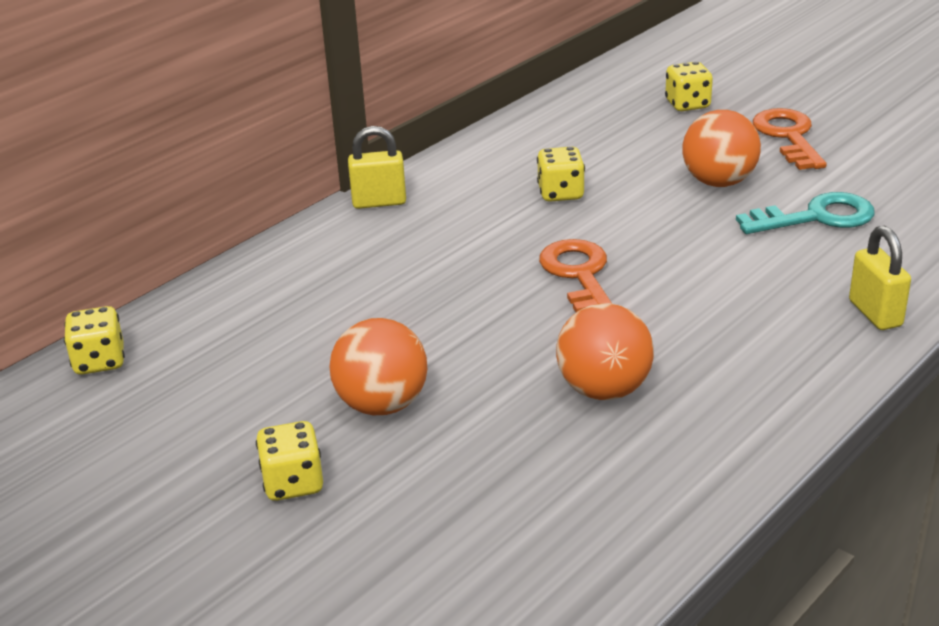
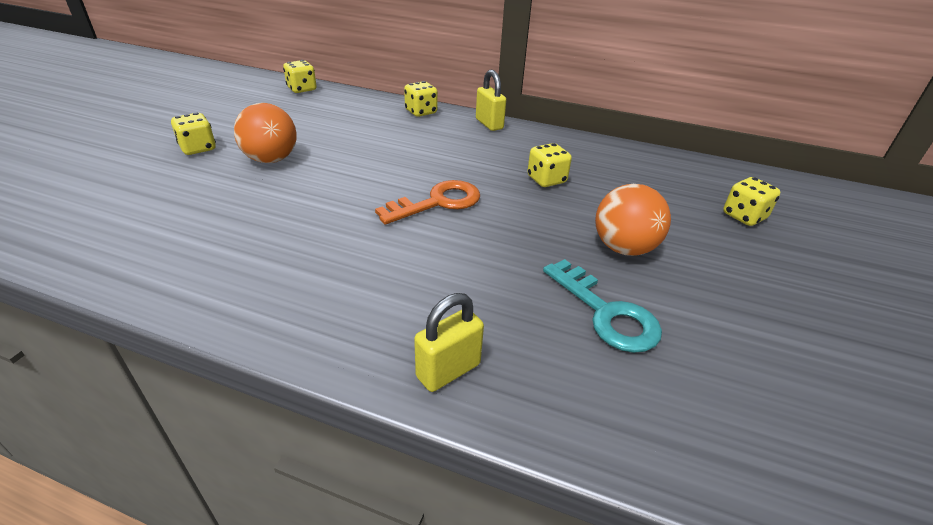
camera: 65 degrees right, 5 degrees up
orange ball [556,303,654,400] -> none
orange key [753,108,827,170] -> none
none -> yellow dice [404,81,438,117]

